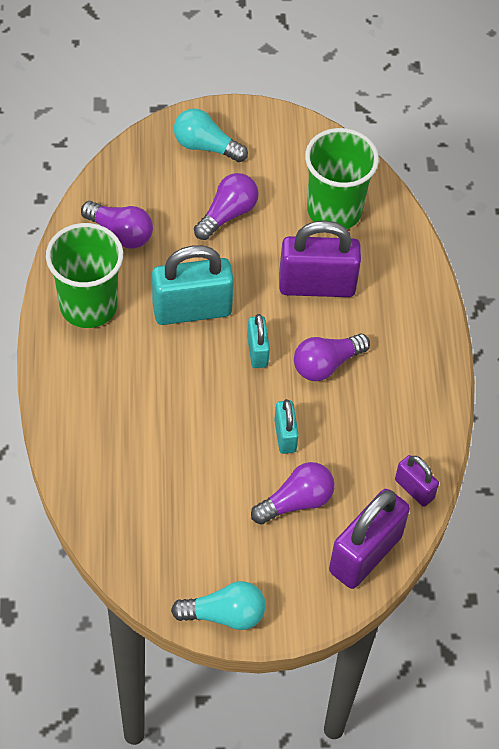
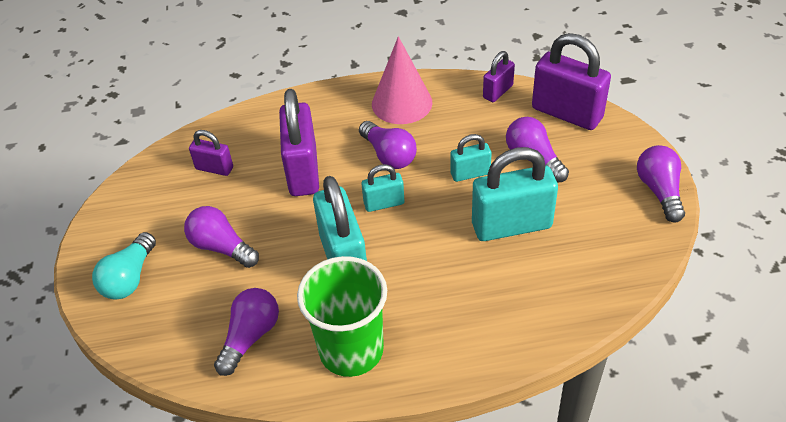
camera: 90 degrees left, 10 degrees down
turquoise light bulb [171,581,265,630] -> purple light bulb [637,145,685,223]
green cup [305,128,379,229] -> purple padlock [189,130,233,176]
none -> pink cone [372,36,432,124]
none -> turquoise padlock [472,147,558,241]

